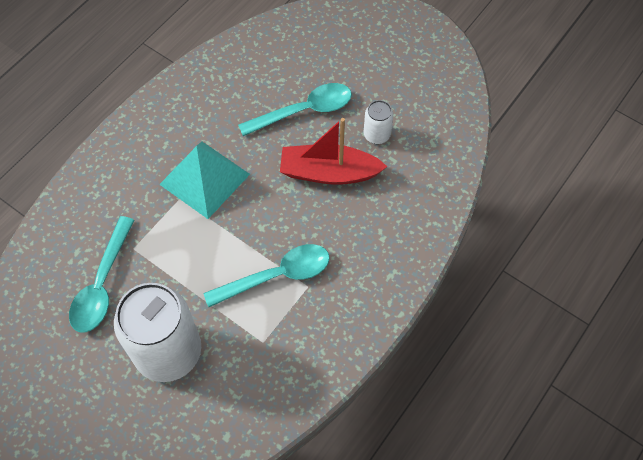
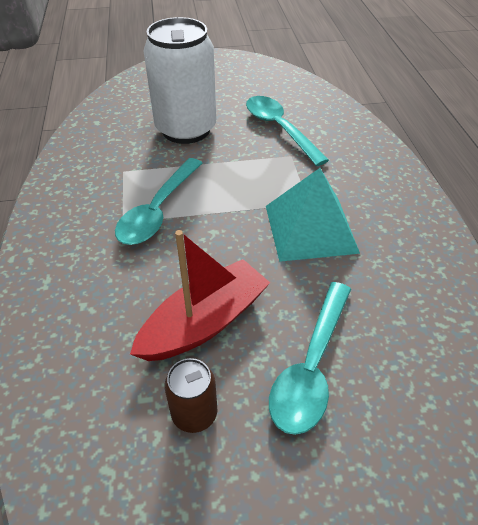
camera: 135 degrees right, 15 degrees down
white can [364,100,393,144] -> brown can [165,358,218,433]

